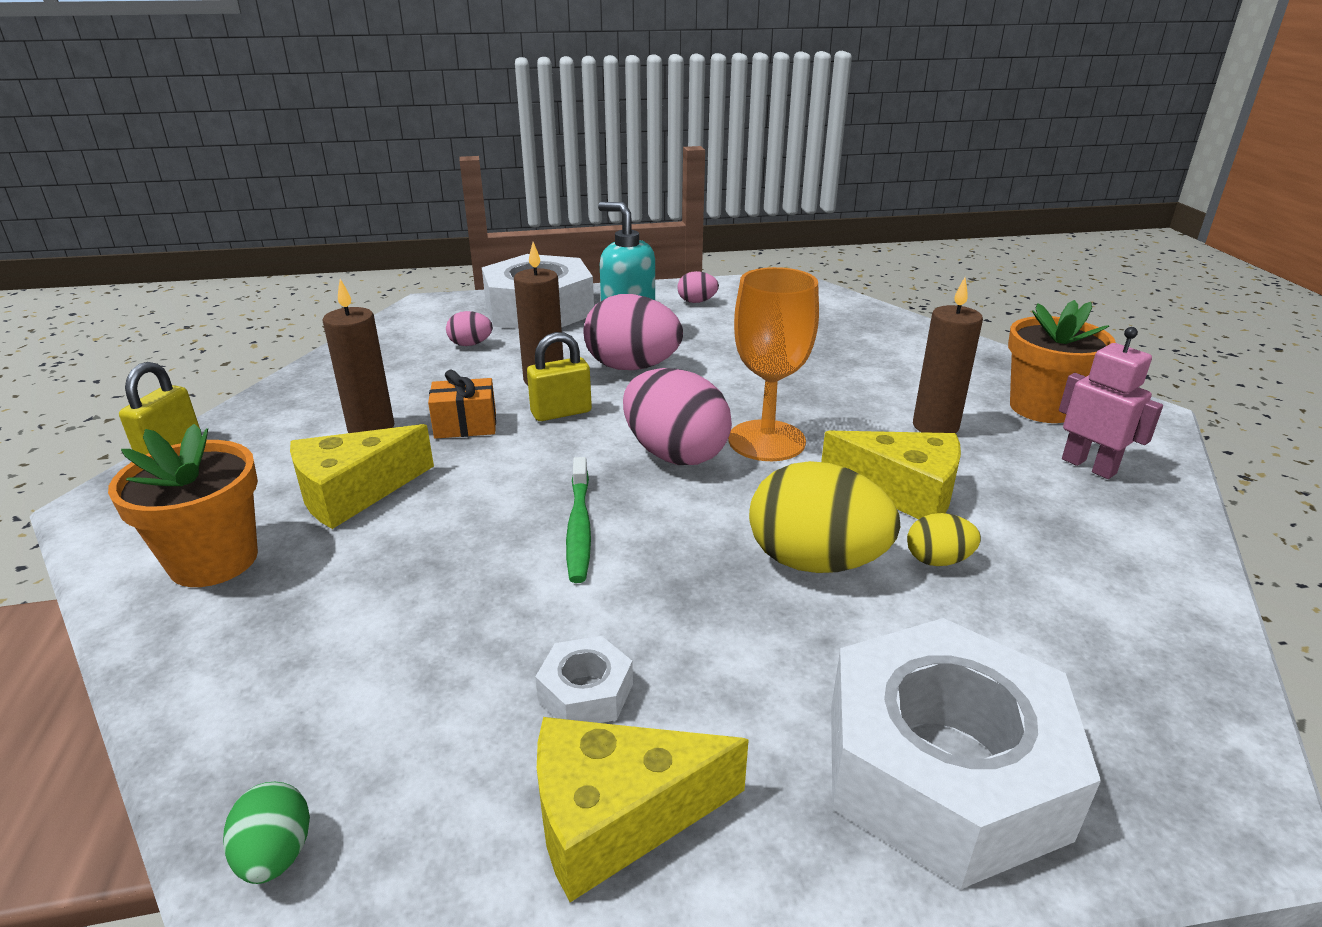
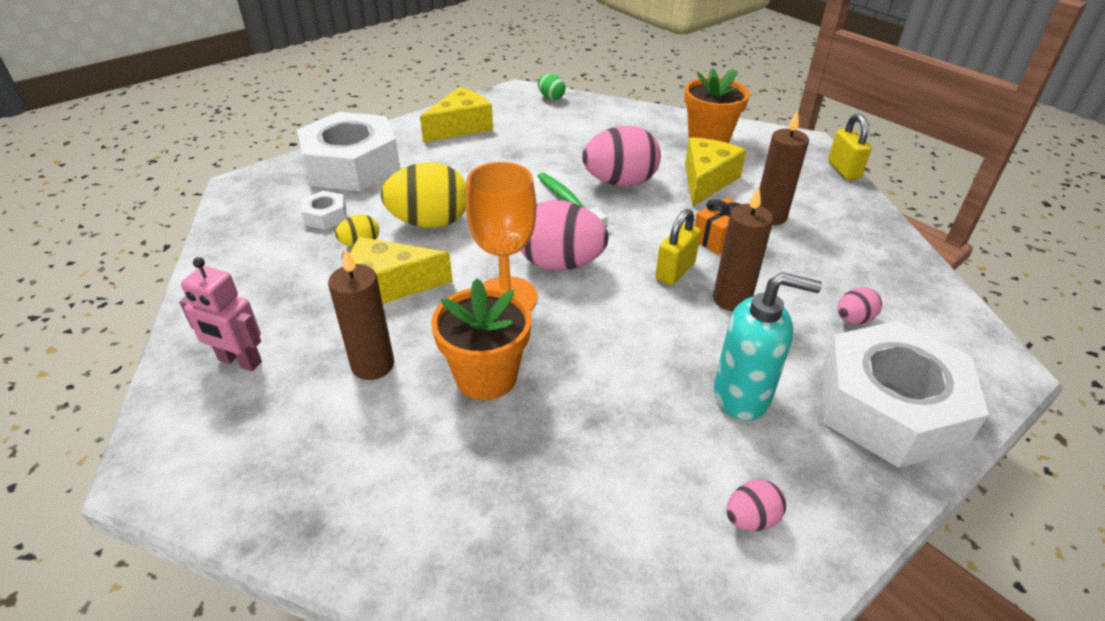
camera: 150 degrees right, 10 degrees up
white nut [535,636,633,723] -> white nut moved to [301,191,346,229]
pink egg [583,294,683,370] -> pink egg moved to [582,126,661,187]
orange flower pot [1008,300,1116,423] -> orange flower pot moved to [431,278,532,400]

